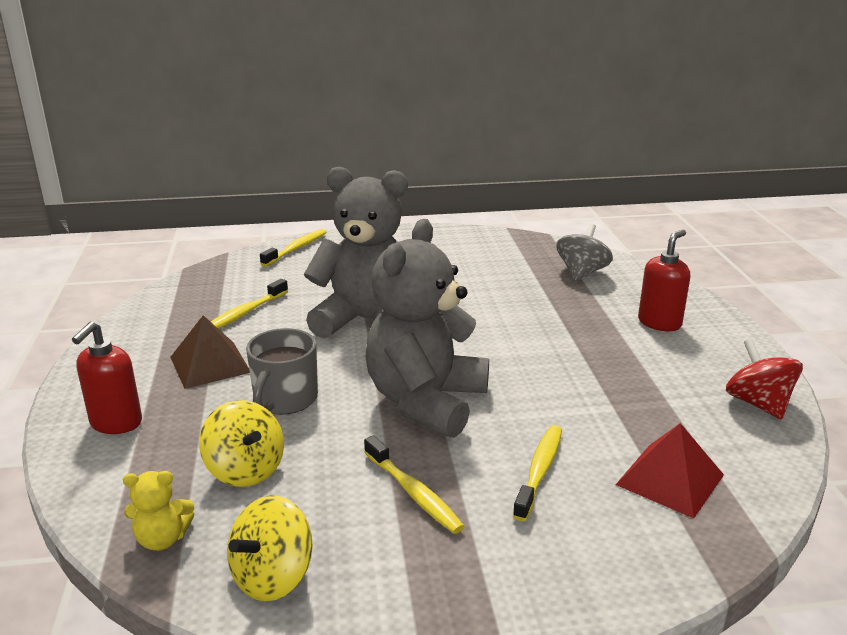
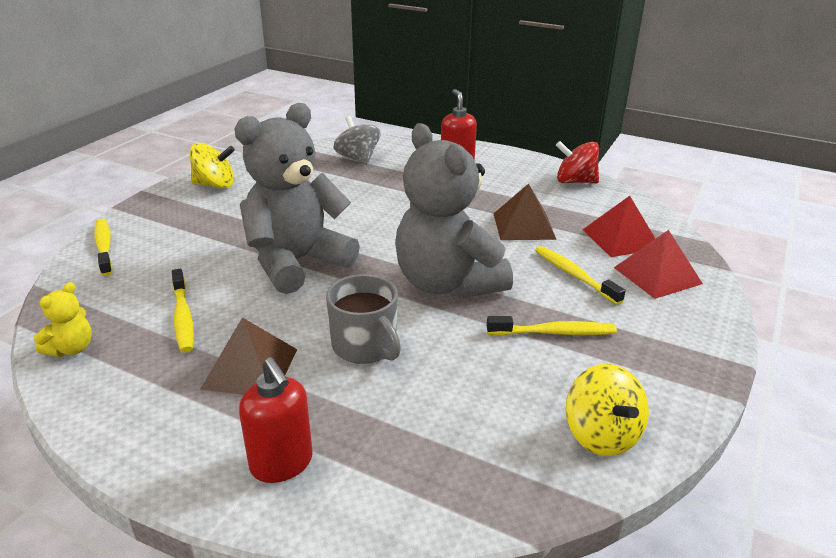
camera: 55 degrees left, 5 degrees up
yellow teddy bear [123,471,194,551] -> yellow teddy bear moved to [34,282,92,357]
yellow spinning top [199,400,284,487] -> yellow spinning top moved to [190,143,235,188]
none -> brown pyramid [493,183,557,240]
none -> red pyramid [614,230,703,299]

